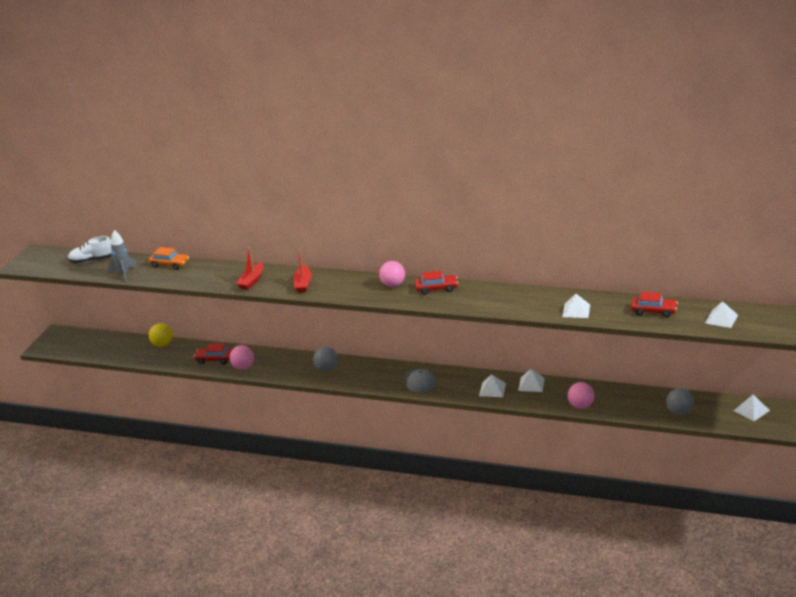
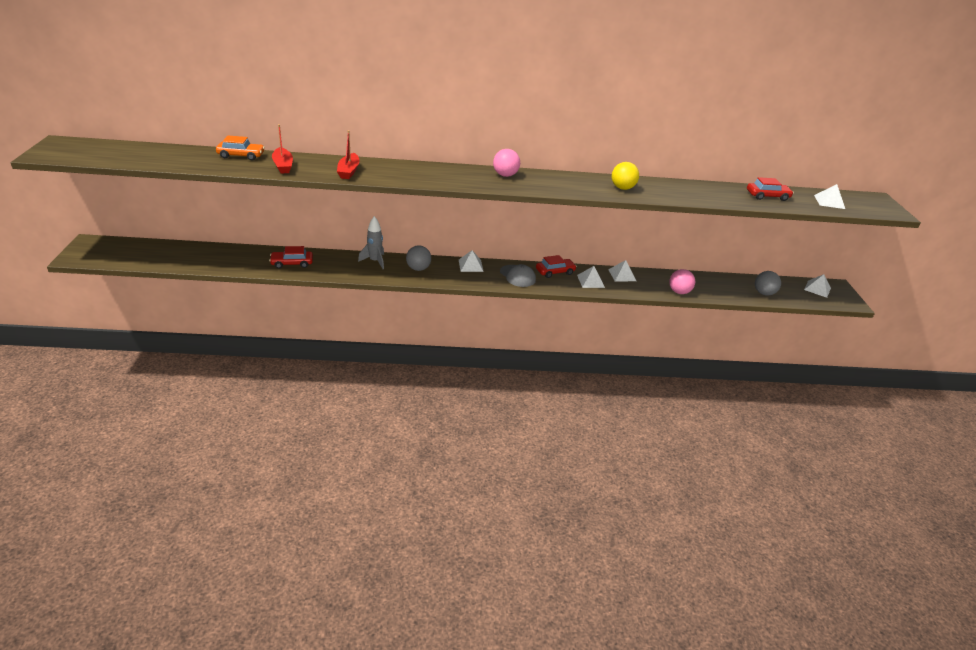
camera: 25 degrees left, 5 degrees up
white shoe [68,236,112,264] -> none
grey rocket [108,230,138,282] -> grey rocket moved to [358,216,384,269]
yellow ball [149,323,172,347] -> yellow ball moved to [612,162,639,190]
pink ball [230,345,254,370] -> none
red boat [293,249,312,293] -> red boat moved to [272,124,293,174]
red car [415,271,458,295] -> red car moved to [536,255,577,278]
white pyramid [562,294,590,318] -> white pyramid moved to [459,250,484,272]

